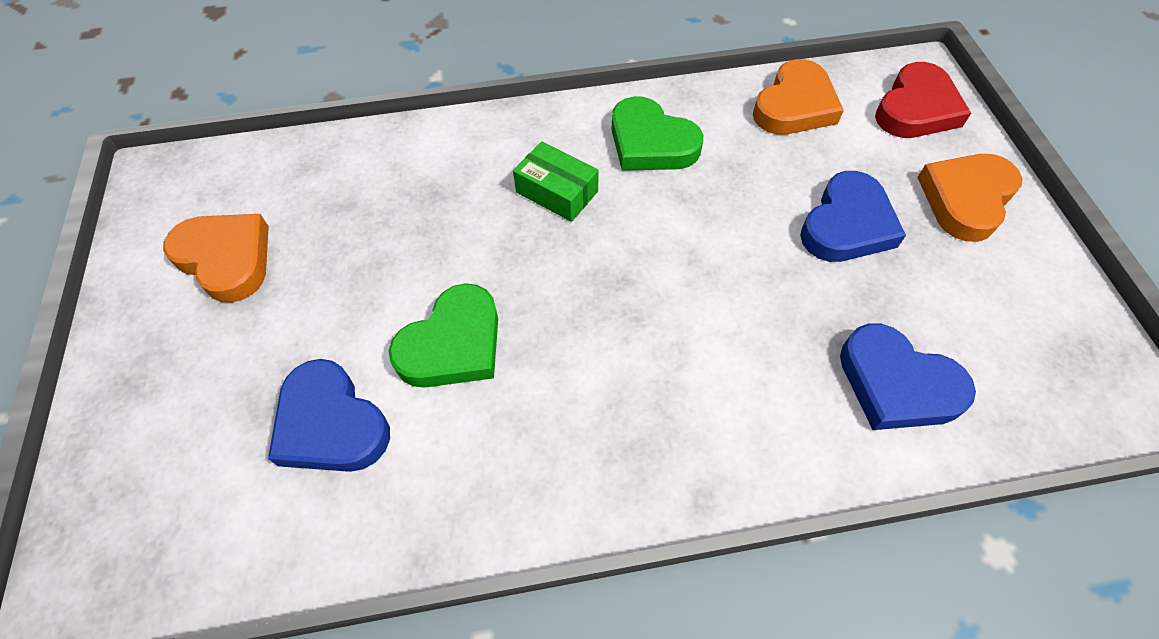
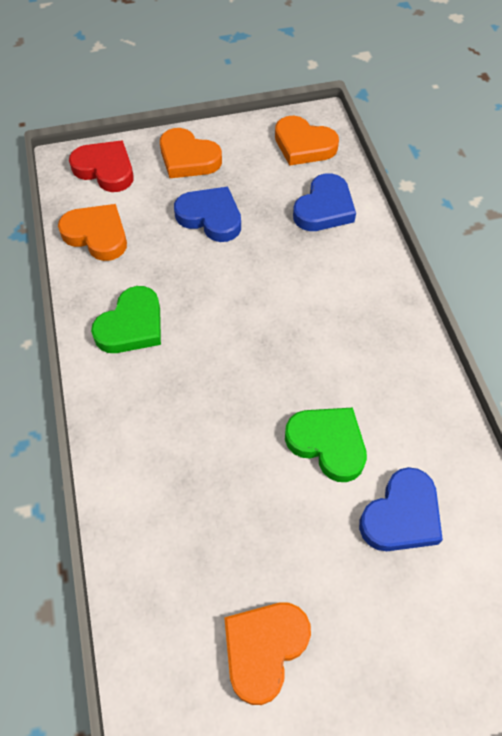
camera: 95 degrees left, 0 degrees up
green box [513,141,599,222] -> none
none -> orange heart [275,116,339,166]

